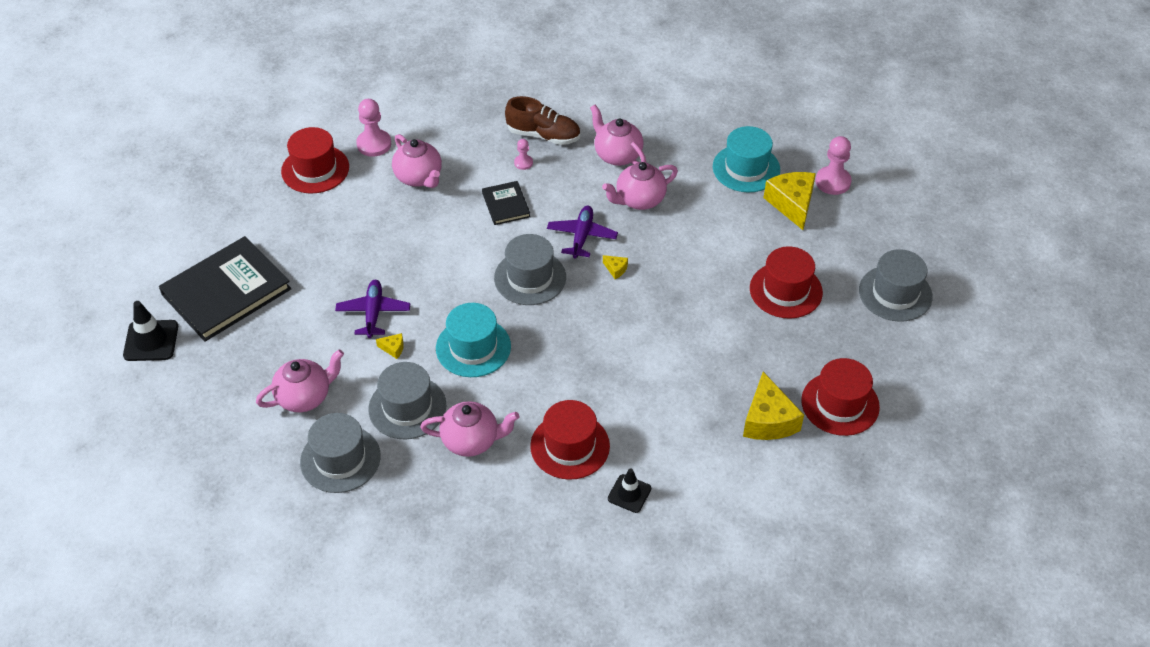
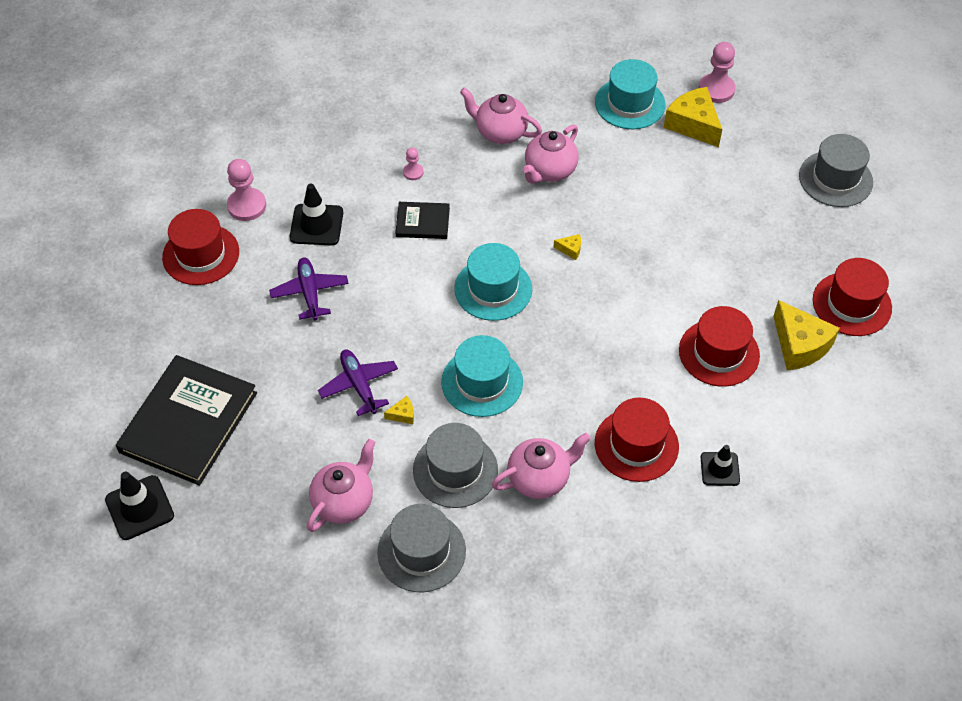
camera: 25 degrees left, 5 degrees up
pink teapot [392,134,442,188] -> black traffic cone [290,184,343,245]
black book [482,181,530,225] -> black book turned 45 degrees counterclockwise [395,202,450,239]
grey hat [494,234,566,305] -> turquoise hat [454,243,532,321]
brown shoe [505,96,580,145] -> none
purple plane [547,206,618,258] -> purple plane moved to [269,257,349,320]
red hat [750,246,823,319] -> red hat moved to [679,306,760,387]

